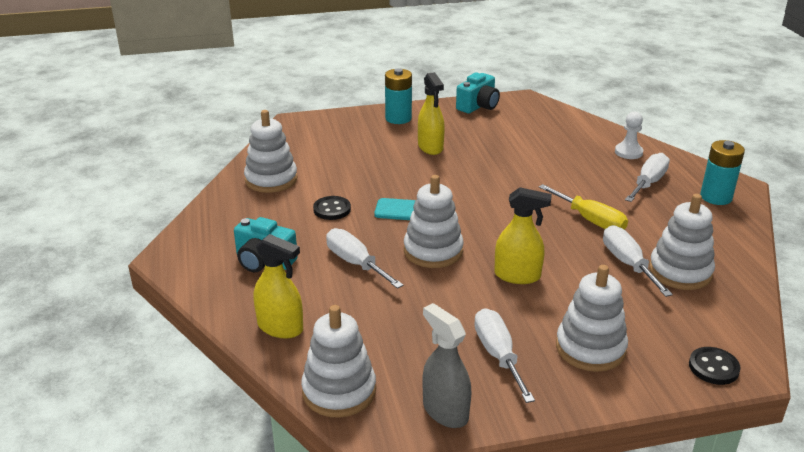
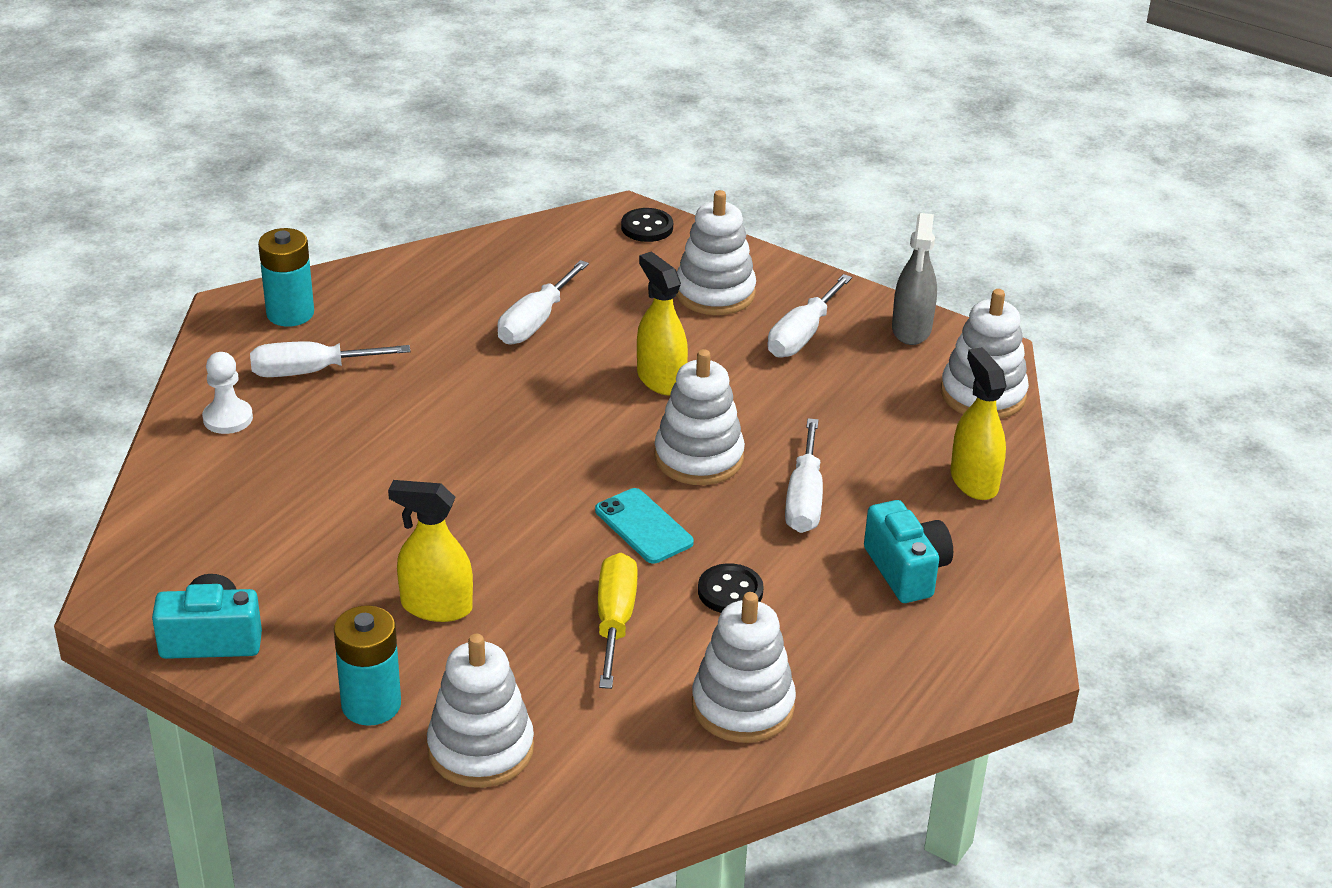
camera: 135 degrees left, 5 degrees up
yellow spray bottle [418,72,445,155] -> yellow spray bottle turned 105 degrees counterclockwise [388,480,473,622]
yellow screwdriver [539,184,628,230] -> yellow screwdriver moved to [598,553,638,689]
white stacking toy [649,194,715,290] -> white stacking toy moved to [427,634,534,788]

